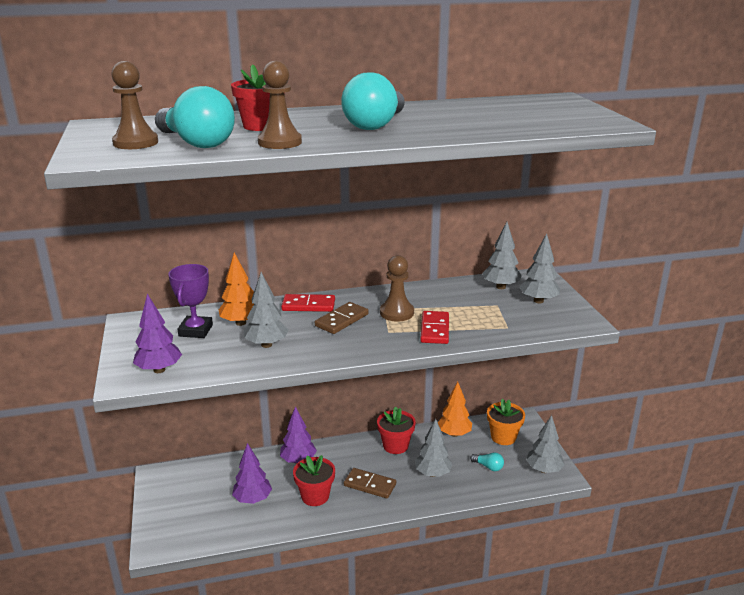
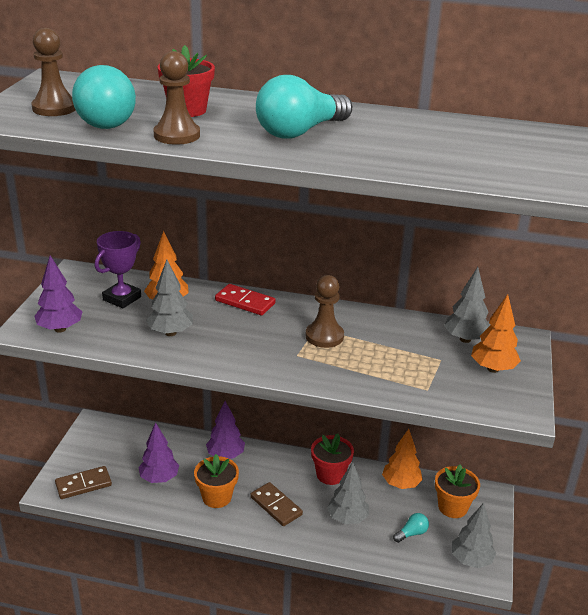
camera: 25 degrees right, 5 degrees up
red flower pot [293,455,335,506] -> orange flower pot [194,454,239,508]
brown domino [315,302,368,334] -> brown domino moved to [55,466,112,499]
red domino [420,311,449,344] -> none
turquoise light bulb [470,453,504,471] -> turquoise light bulb turned 90 degrees counterclockwise [393,513,429,543]
grey tree [519,233,560,304] -> orange tree [471,294,521,373]

